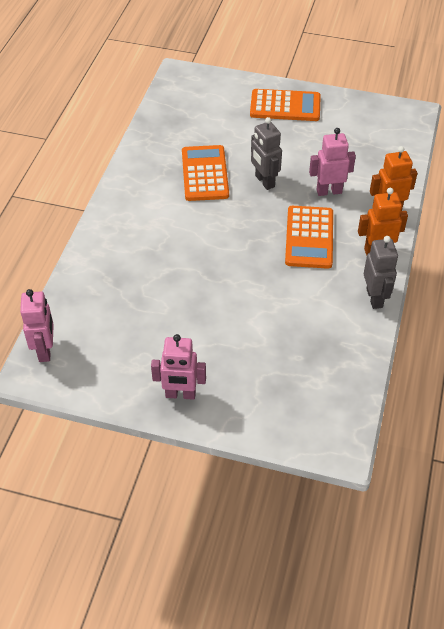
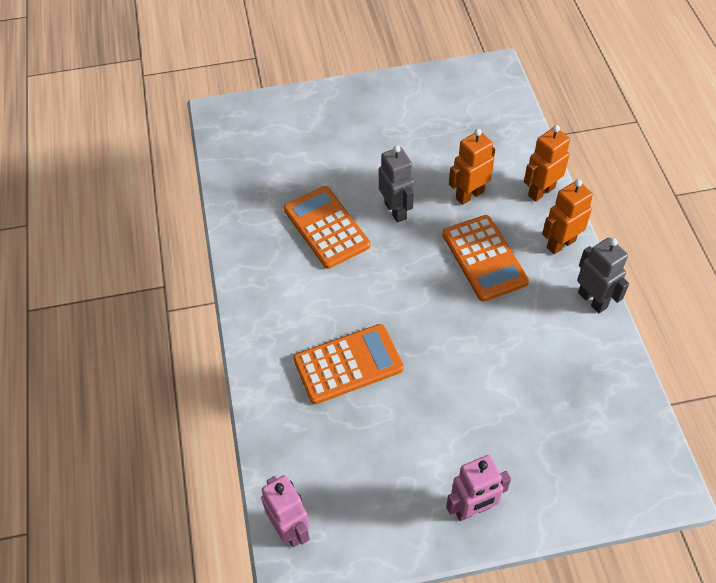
camera: 25 degrees left, 5 degrees up
orange calculator [250,89,321,121] -> orange calculator moved to [293,324,404,404]
grey robot [251,117,282,190] -> grey robot turned 150 degrees counterclockwise [379,145,414,223]
pink robot [309,128,356,196] -> orange robot [449,129,495,205]

